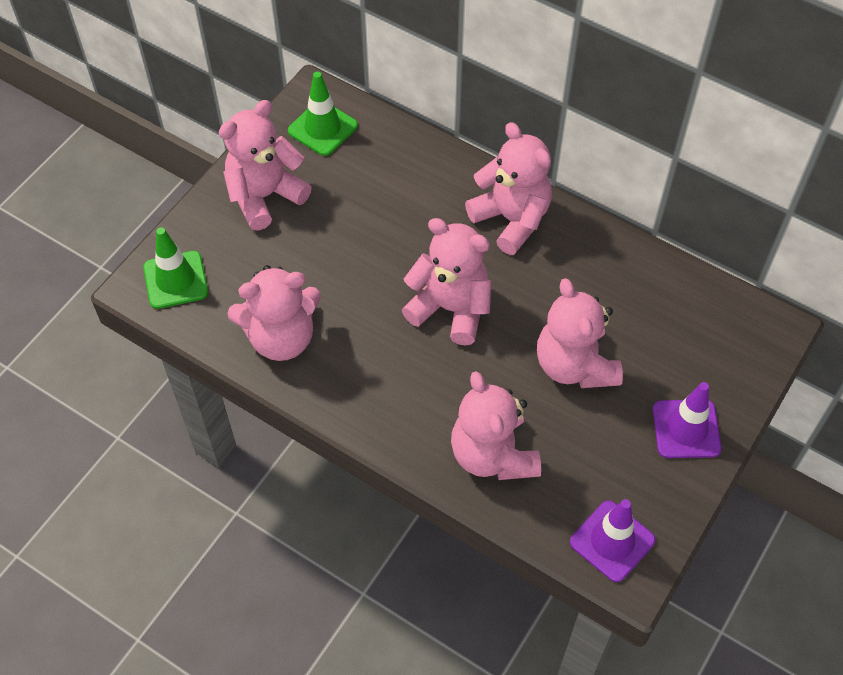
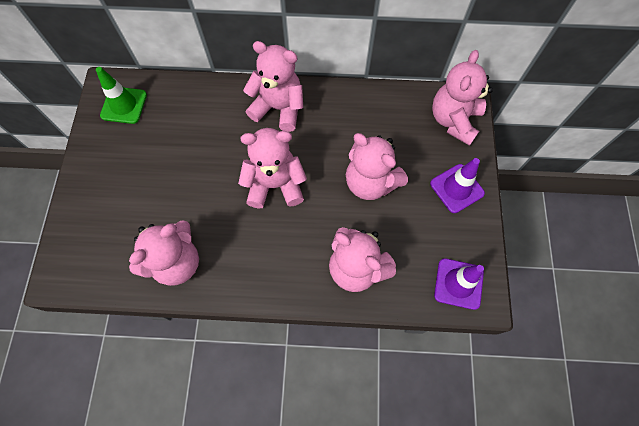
camera: 30 degrees left, 10 degrees up
green traffic cone [143,227,208,309] -> none
pink teddy bear [219,100,312,231] -> pink teddy bear moved to [432,50,493,146]

